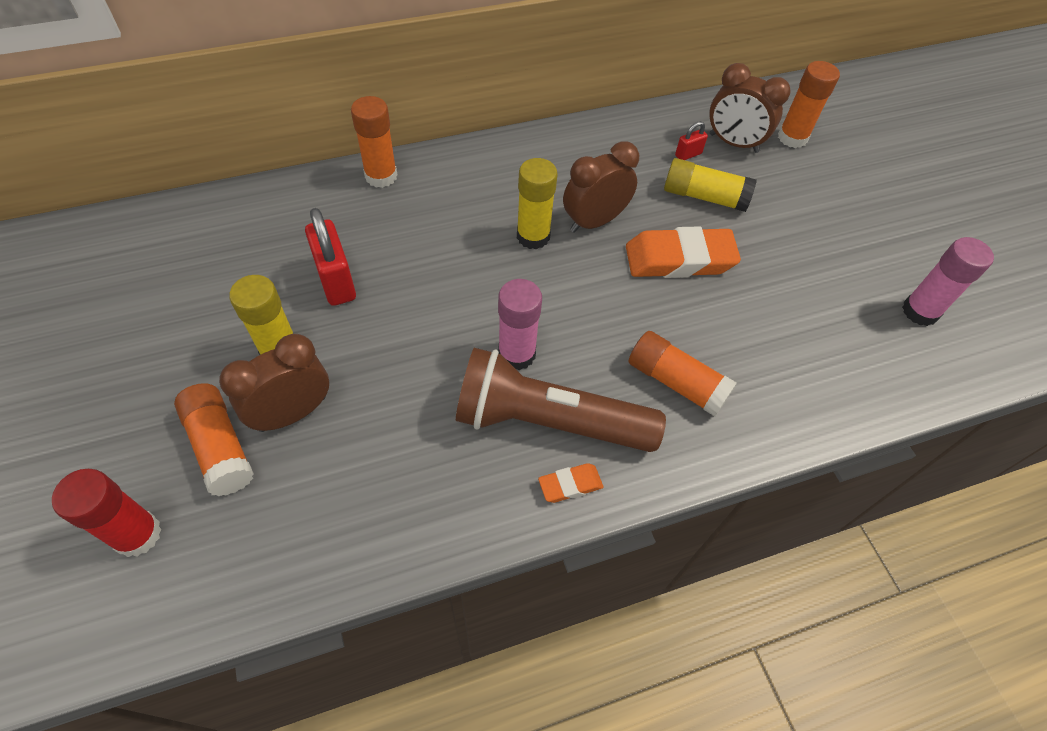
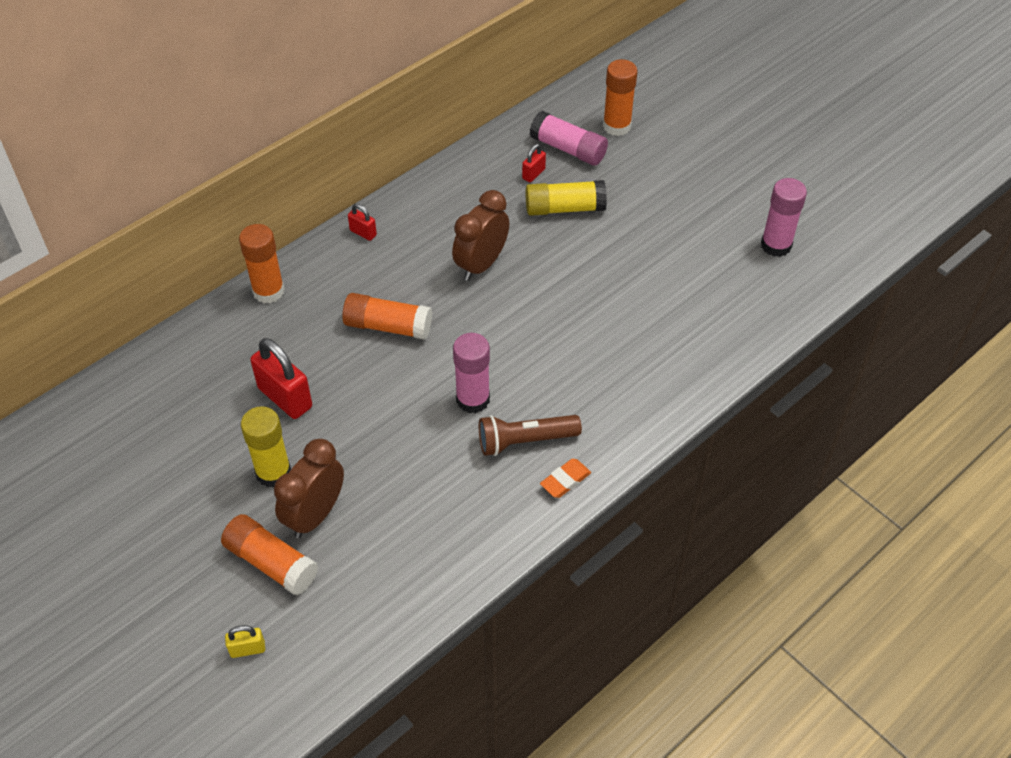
camera: 20 degrees left, 5 degrees down
red glue stick [52,469,162,557] -> yellow padlock [225,625,265,658]
brown flashlight [456,348,666,452] -> brown flashlight [479,415,582,456], size x0.59
yellow glue stick [517,158,558,249] -> none
orange eraser [626,226,741,278] -> none
orange glue stick [629,331,737,417] -> orange glue stick moved to [342,293,432,340]
brown clock [710,63,791,153] -> pink glue stick [530,111,608,166]
none -> red padlock [348,204,377,241]

